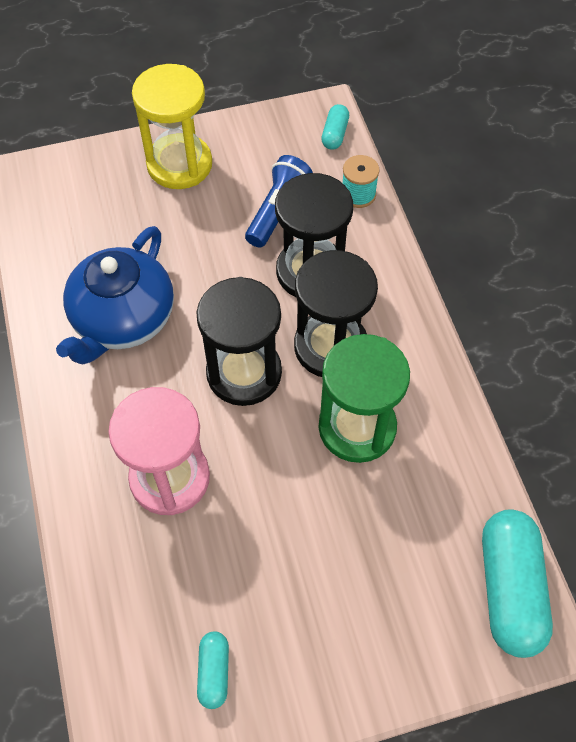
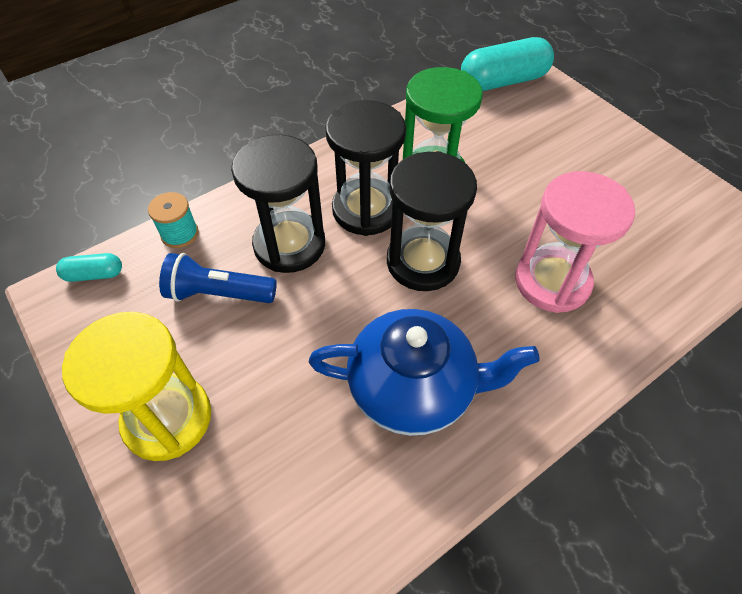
camera: 110 degrees left, 5 degrees down
turquoise capsule [197,632,229,709] -> none

